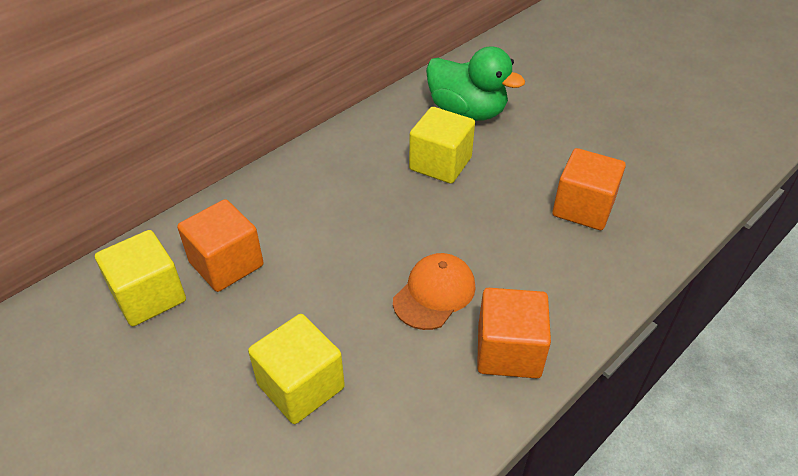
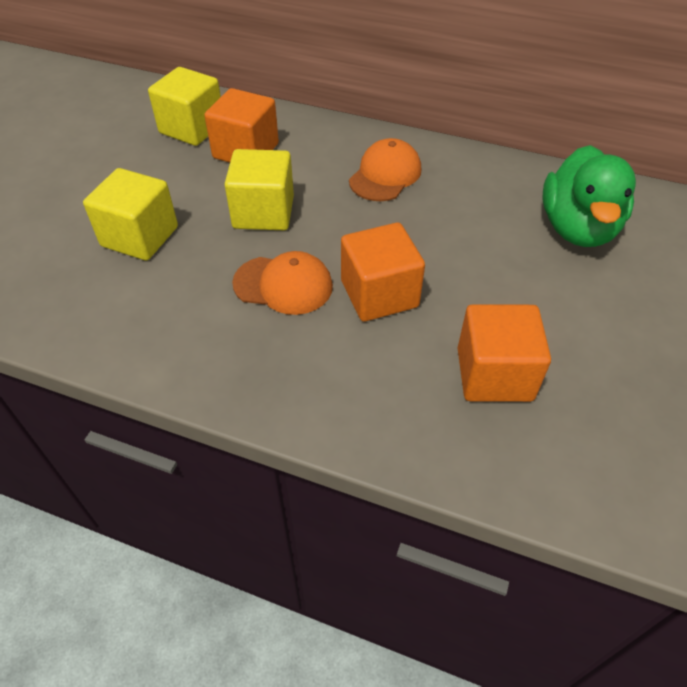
camera: 65 degrees right, 5 degrees up
yellow cube [409,107,475,184] -> yellow cube moved to [224,149,294,230]
orange cube [477,288,551,379] -> orange cube moved to [341,223,425,322]
none -> orange cap [349,138,421,201]

